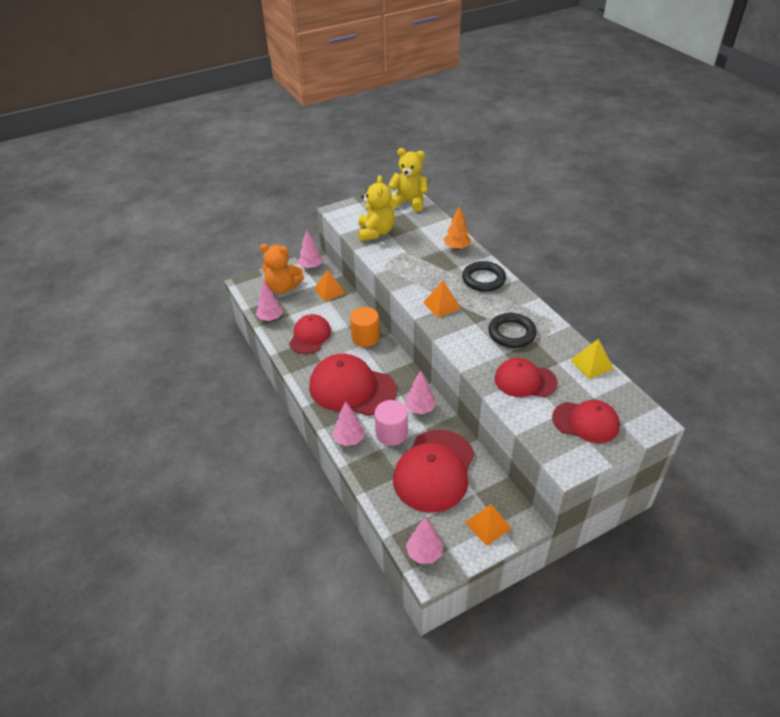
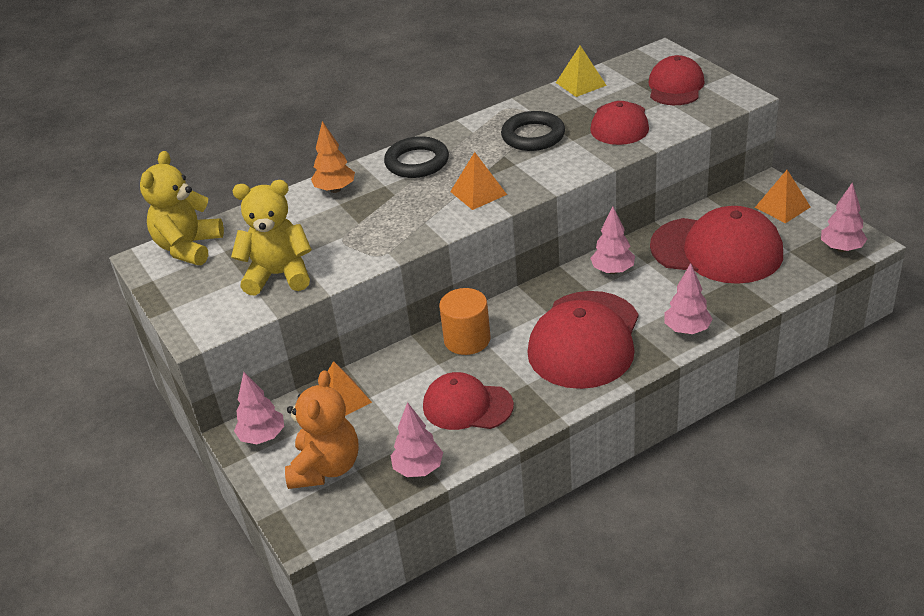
camera: 90 degrees left, 5 degrees down
pink cylinder [375,400,408,446] -> none

